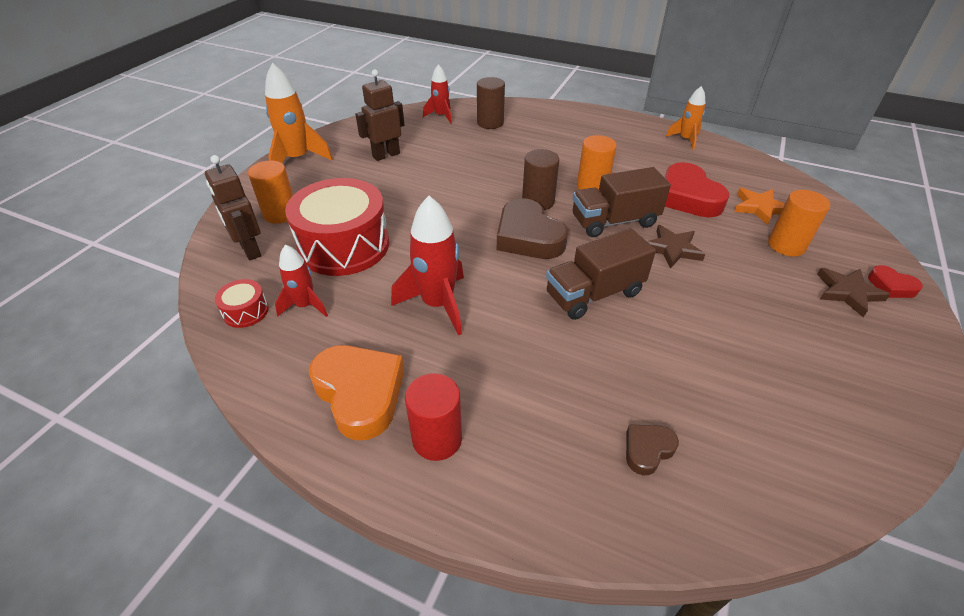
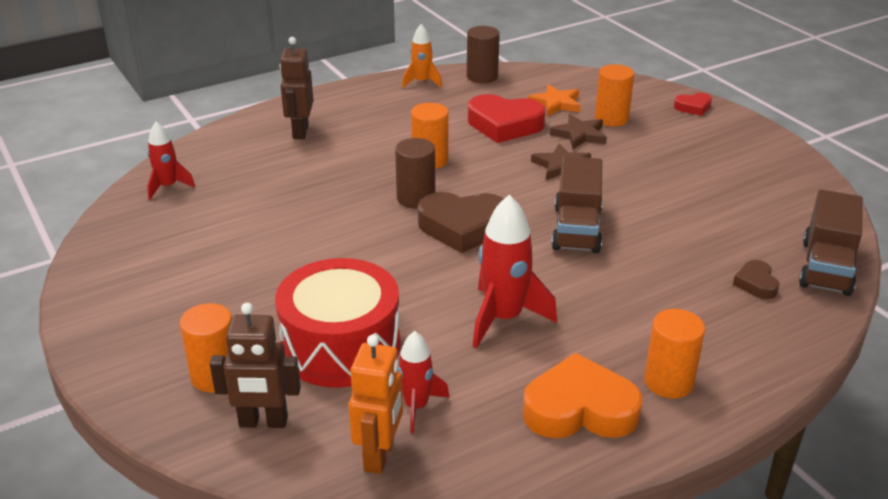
camera: 55 degrees left, 10 degrees down
red drum [215,279,269,328] -> orange robot [349,335,403,474]
orange rocket [265,63,333,163] -> none
brown robot [355,69,405,161] -> brown robot moved to [280,37,314,139]
red cylinder [405,373,462,461] -> orange cylinder [644,309,705,399]
brown cylinder [477,77,505,129] -> brown cylinder moved to [467,26,500,83]
brown truck [573,167,671,237] -> brown truck moved to [799,189,863,296]
brown star [817,268,891,317] -> brown star moved to [550,114,607,149]

